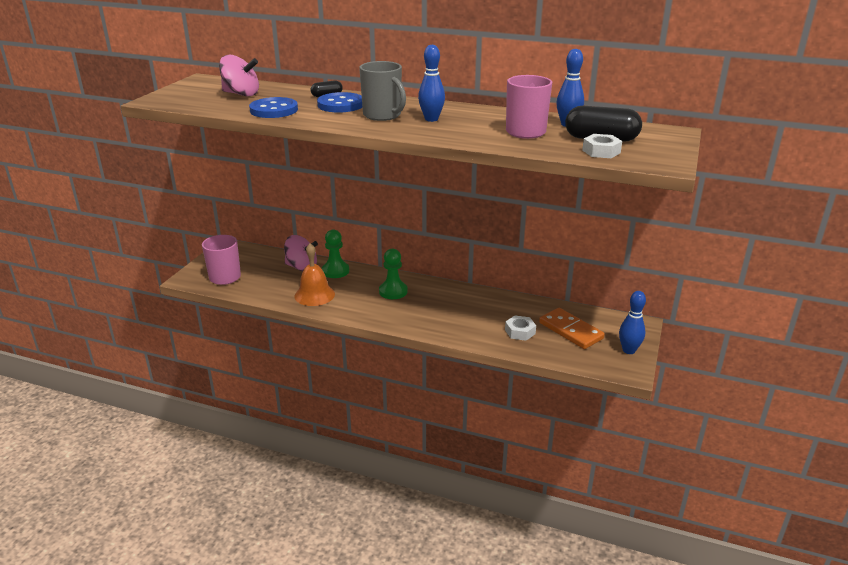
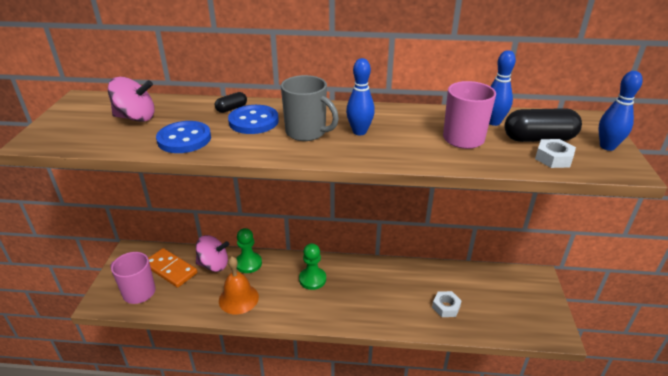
camera: 15 degrees left, 5 degrees up
orange domino [539,308,605,349] -> orange domino moved to [148,248,197,288]
blue bowling pin [619,291,646,354] -> blue bowling pin moved to [599,71,643,151]

